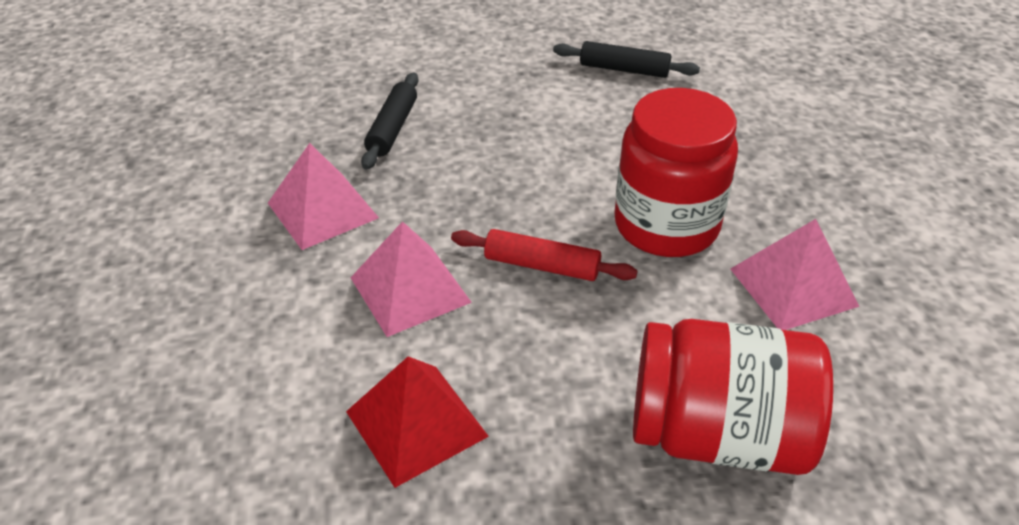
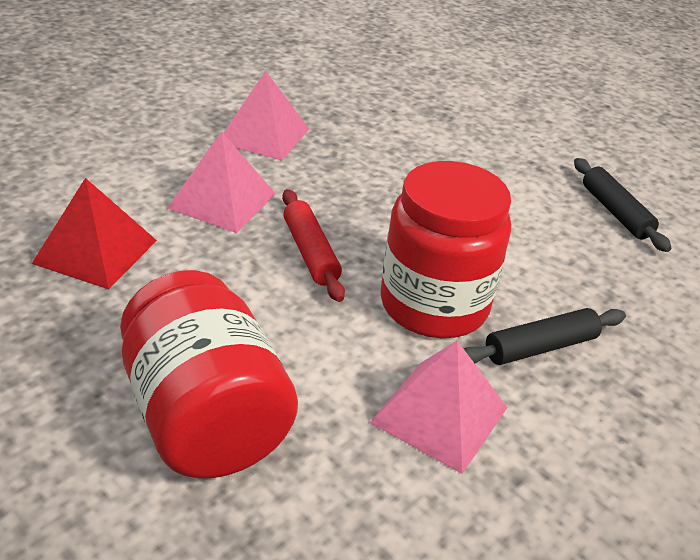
camera: 50 degrees right, 5 degrees down
black rolling pin [361,73,419,170] -> black rolling pin moved to [464,308,626,365]

